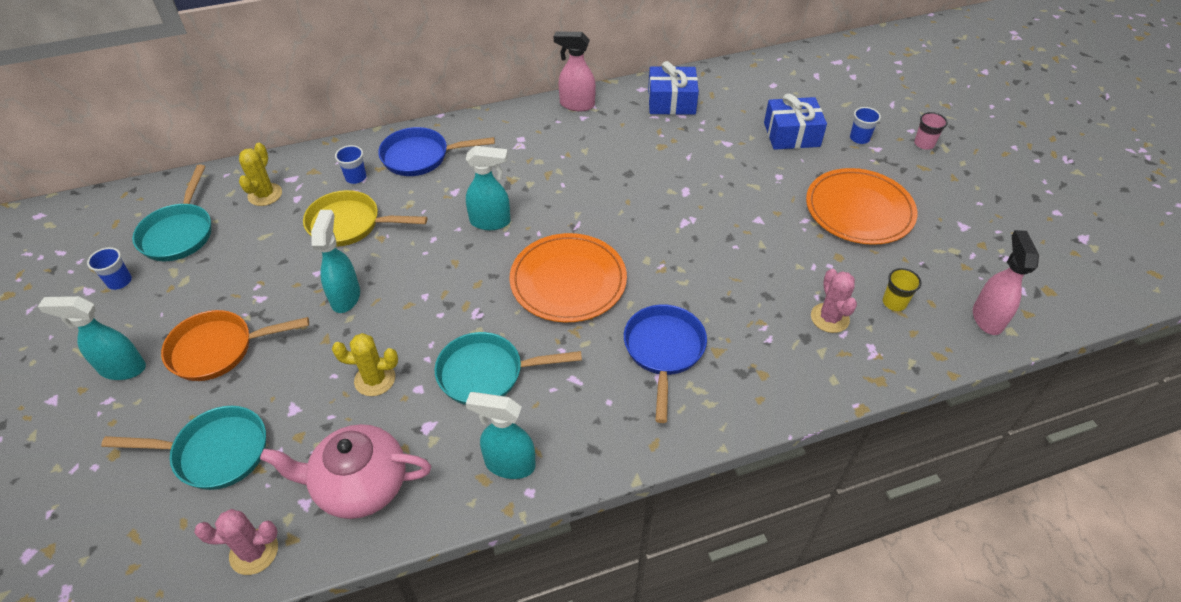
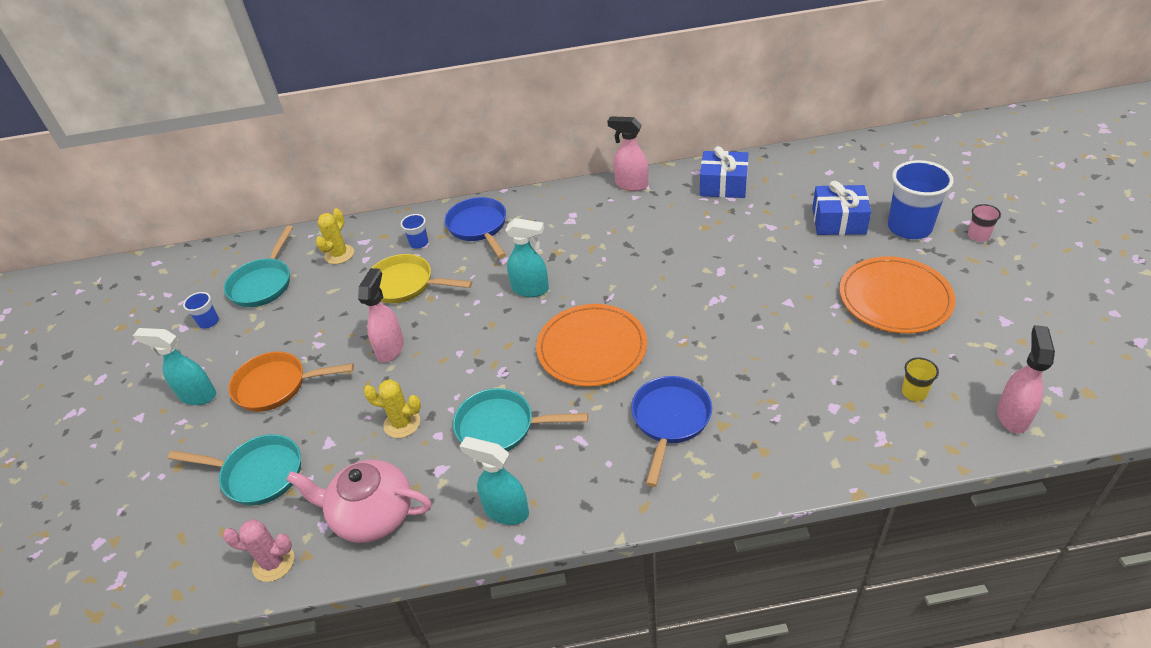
camera: 15 degrees right, 5 degrees down
turquoise spray bottle [311,210,360,313] -> pink spray bottle [358,268,404,362]
blue pan [378,127,495,176] -> blue pan turned 60 degrees clockwise [445,197,506,258]
pink cactus [811,269,857,333] -> none
blue cup [850,107,881,144] -> blue cup [888,160,953,239], size x2.11

